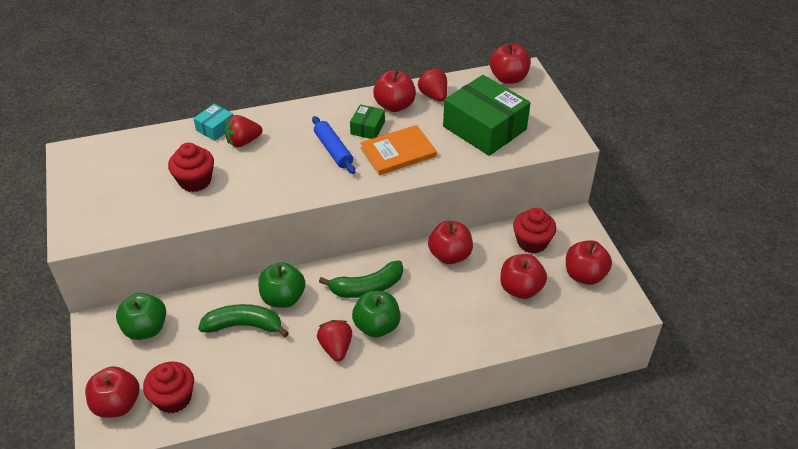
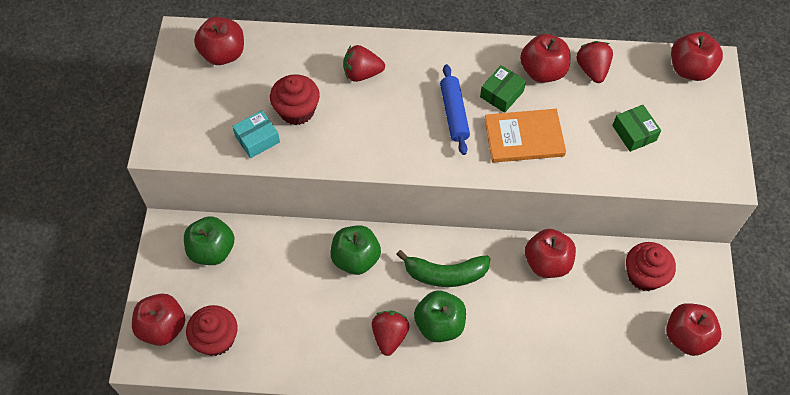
camera: 20 degrees right, 15 degrees up
turquoise box [193,104,233,141] -> turquoise box moved to [232,110,280,158]
green banana [198,304,289,337] -> none
green box [443,75,530,156] -> green box [612,105,661,152], size x0.46
red apple [500,254,547,299] -> red apple moved to [194,17,244,65]

